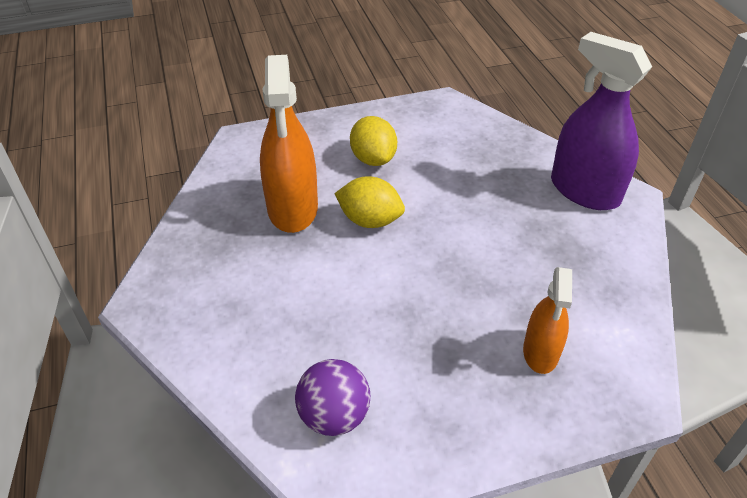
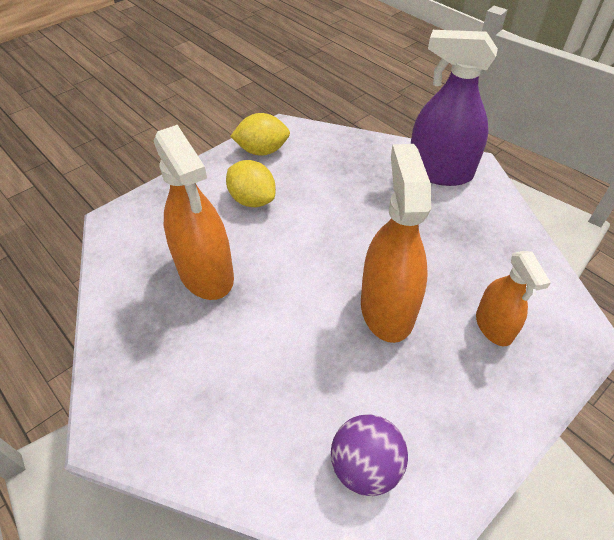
camera: 25 degrees left, 5 degrees up
yellow lemon [334,176,405,228] -> yellow lemon moved to [230,113,290,156]
none -> orange spray bottle [361,144,431,343]

